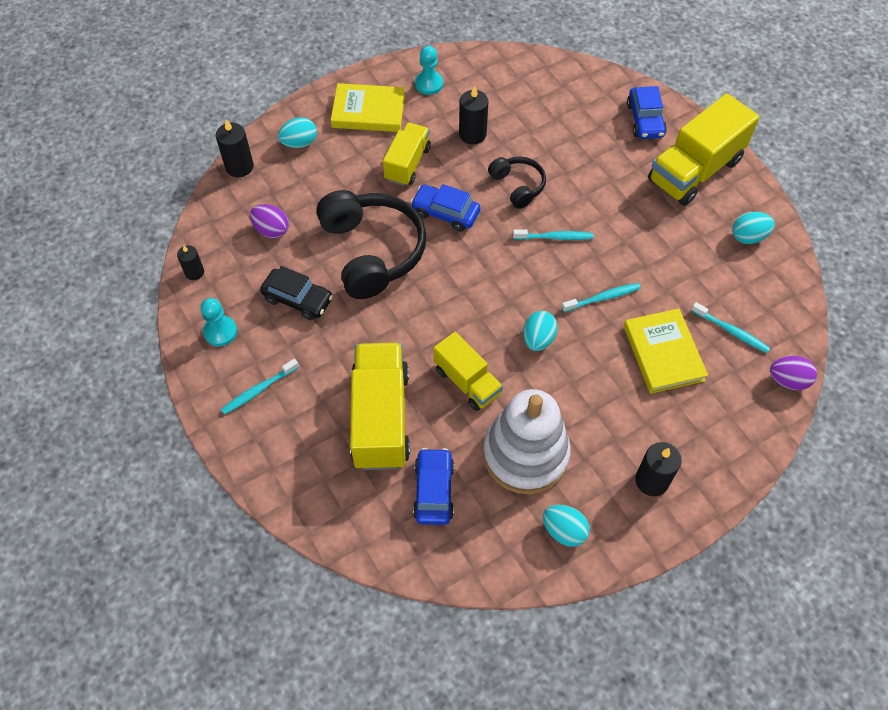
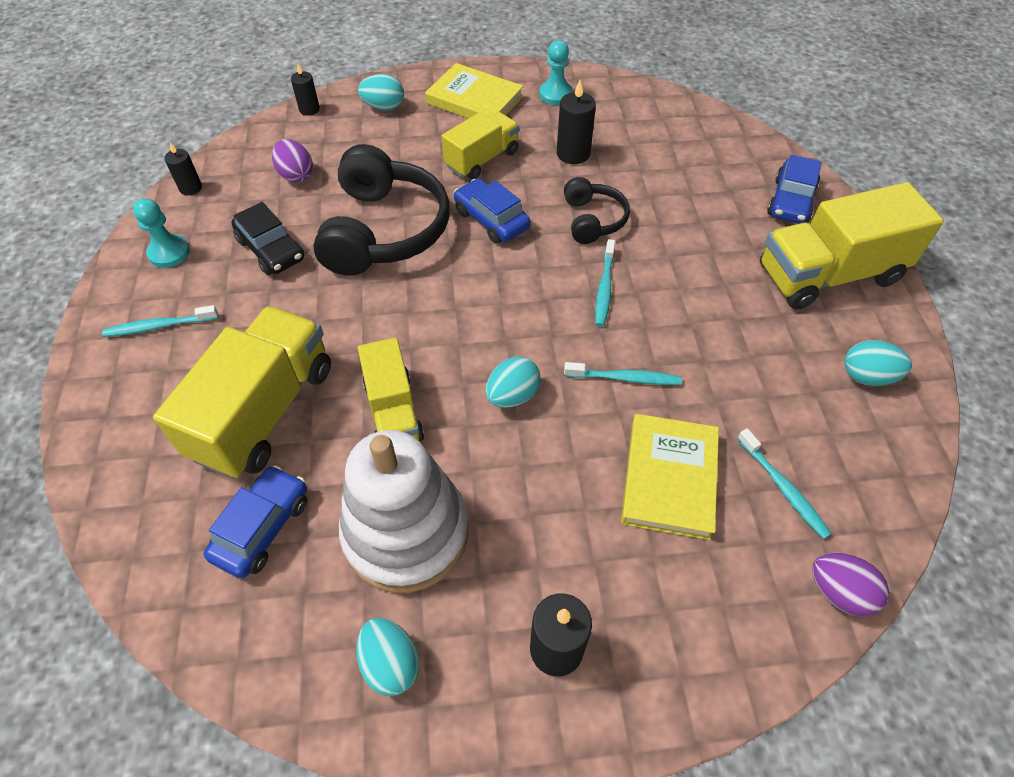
camera: 25 degrees right, 5 degrees down
black candle [216,119,254,177] -> black candle [291,64,320,116], size x0.64
turquoise toothbrush [513,229,594,240] -> turquoise toothbrush turned 75 degrees clockwise [595,239,615,327]

